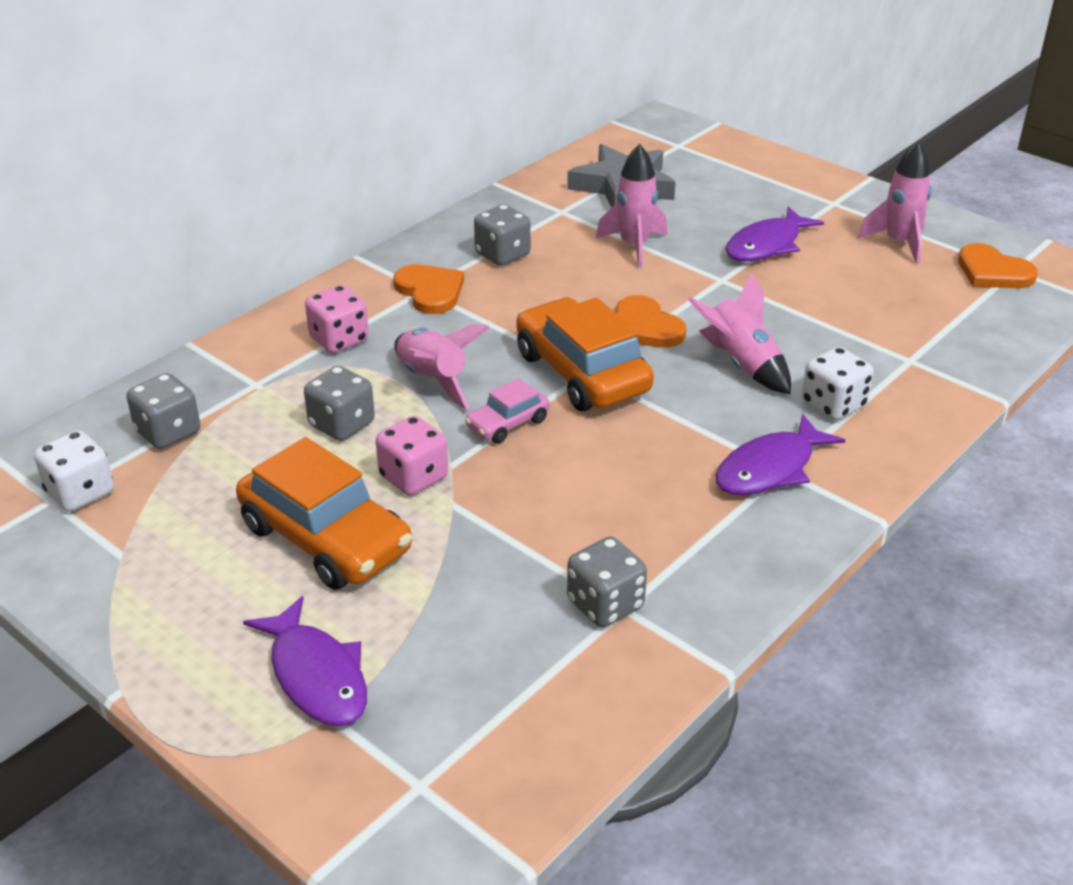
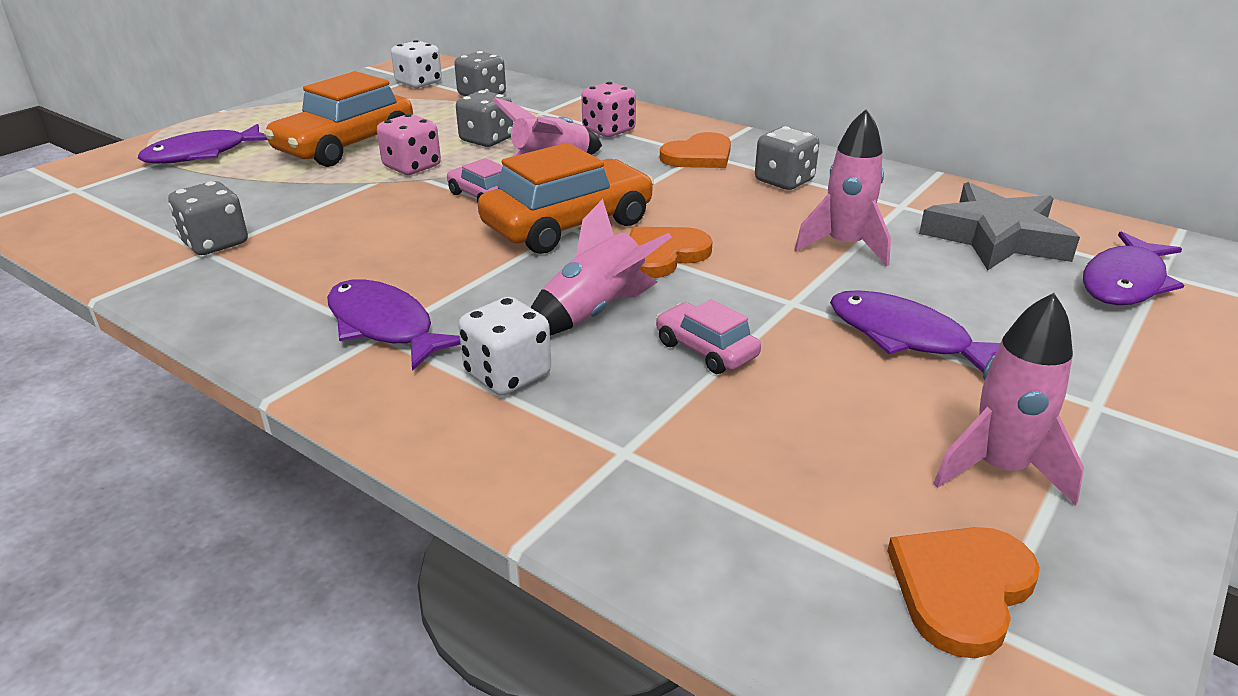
camera: 85 degrees right, 5 degrees down
none -> pink car [656,299,761,374]
none -> purple fish [1083,231,1184,305]

